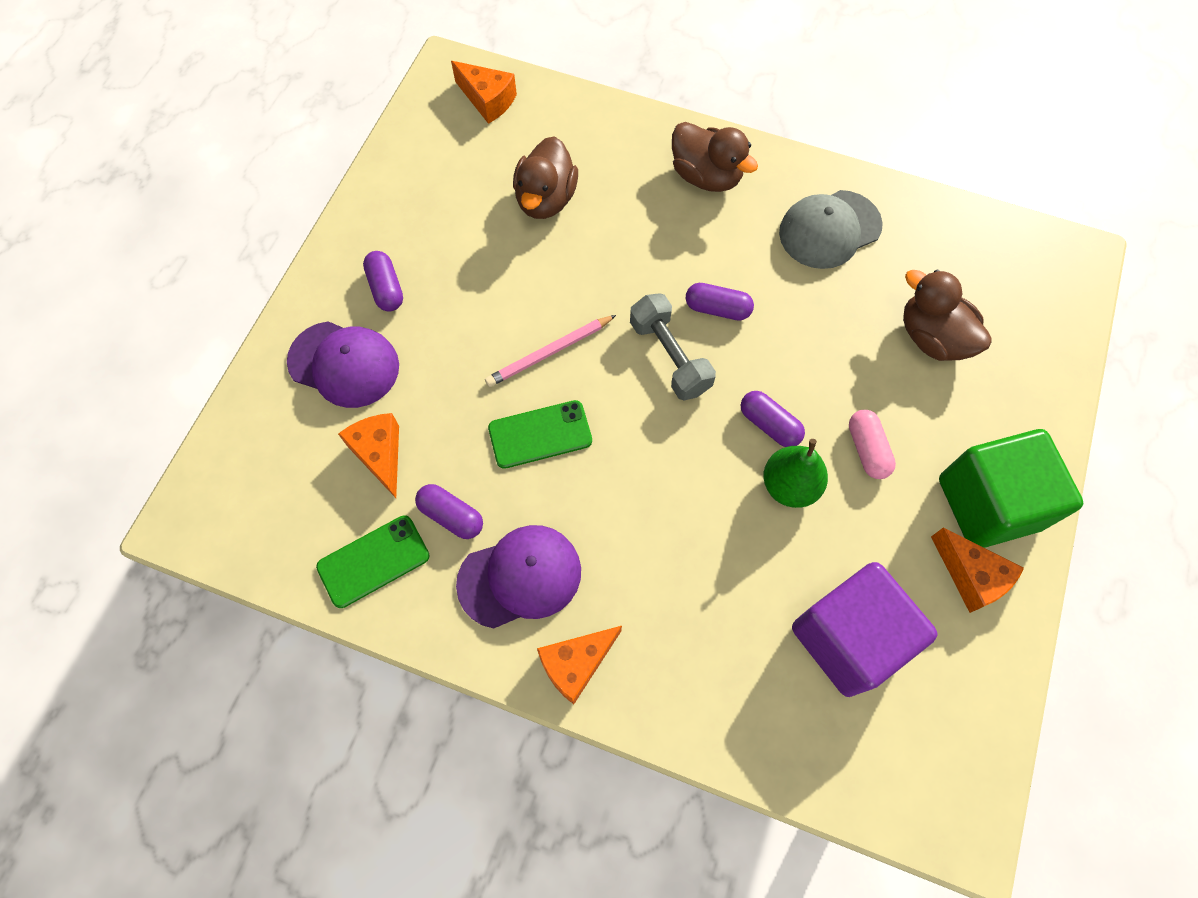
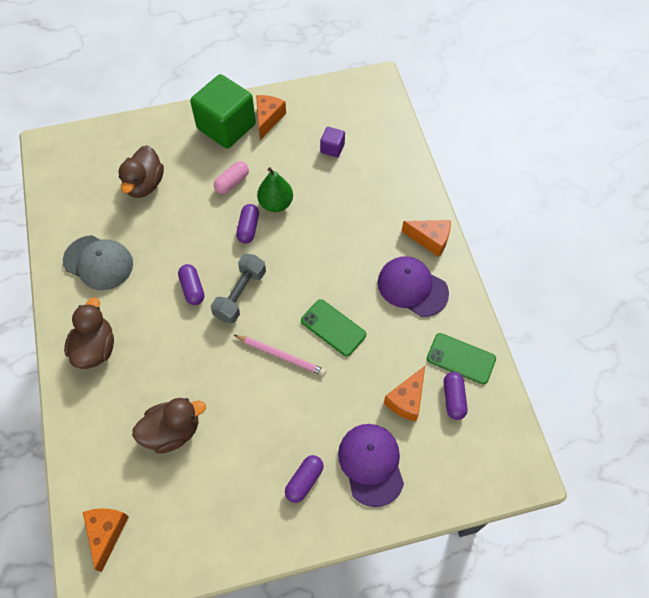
camera: 125 degrees left, 5 degrees down
purple capsule [415,484,483,539] -> purple capsule moved to [444,372,467,420]
purple cube [792,562,938,697] -> purple cube [320,127,345,157], size x0.44

